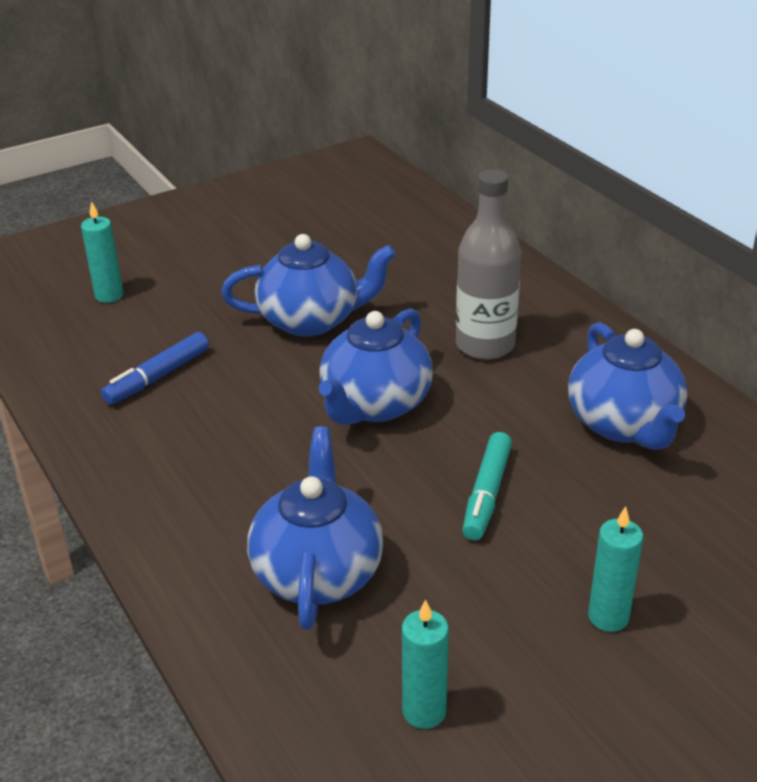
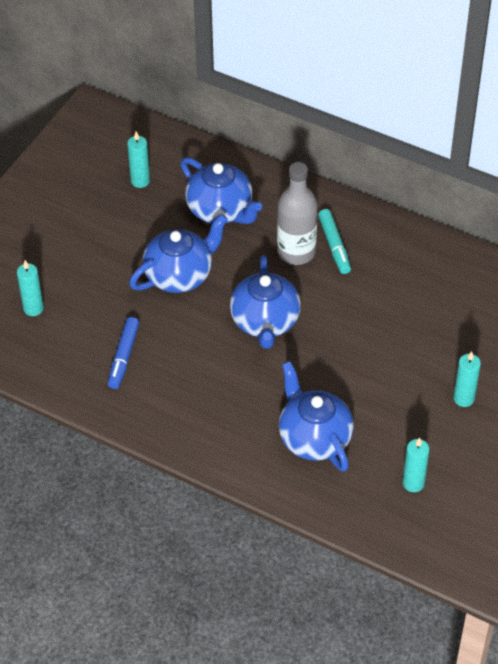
camera: 30 degrees left, 15 degrees up
turquoise marker [462,432,512,540] -> turquoise marker moved to [318,209,351,274]
blue teapot [568,322,687,450] -> blue teapot moved to [180,157,262,224]
none -> turquoise candle [127,131,150,188]

